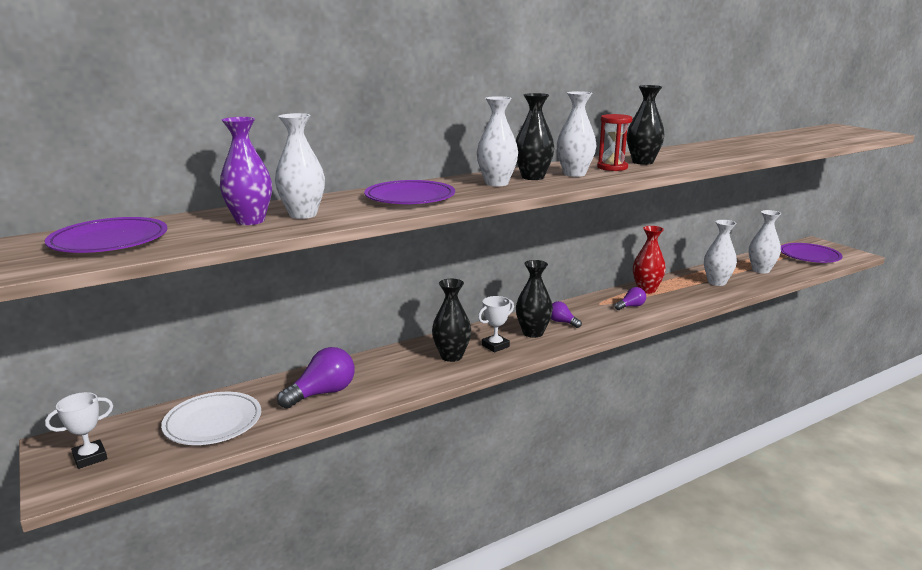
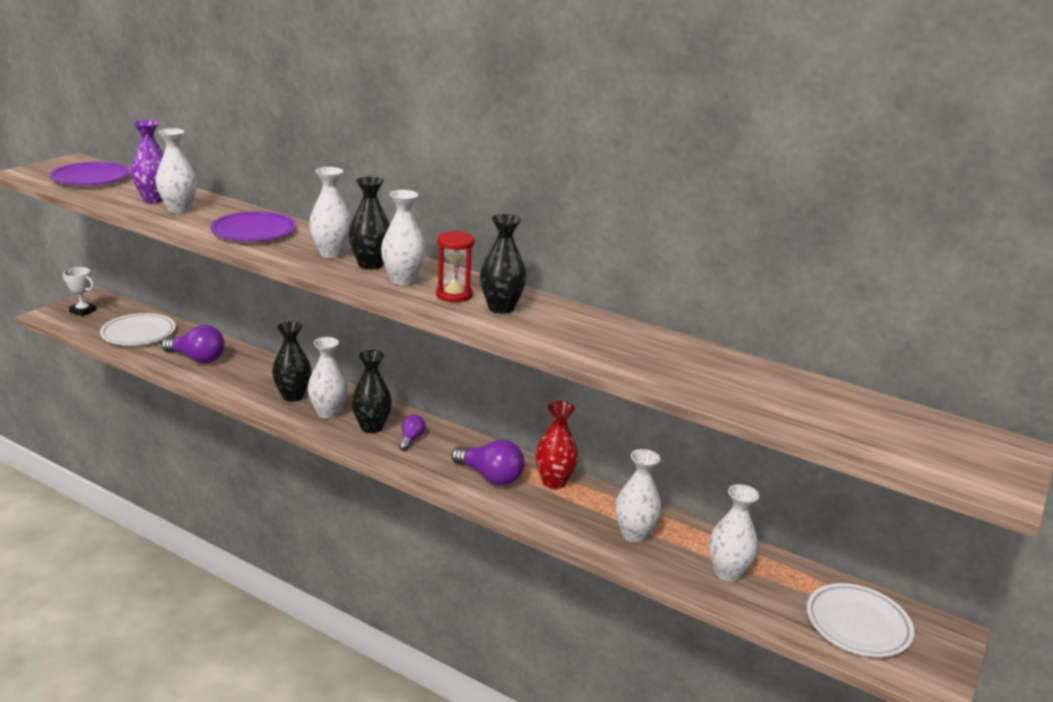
camera: 60 degrees right, 5 degrees up
white trophy [478,296,514,352] -> white vase [308,337,348,419]
purple light bulb [615,287,646,310] -> purple light bulb [451,439,525,485], size x1.80
purple plate [781,243,843,263] -> white plate [807,583,914,657]

